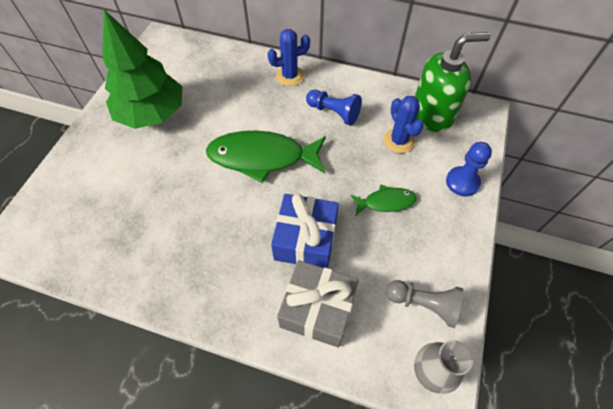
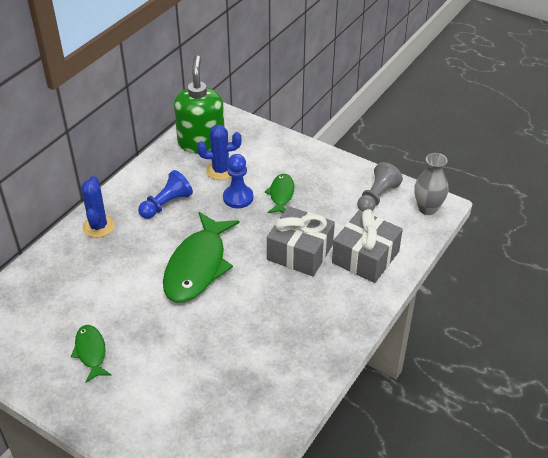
camera: 75 degrees left, 15 degrees down
green tree [102,10,183,129] -> green fish [71,325,111,383]
blue gift [271,194,339,268] -> grey gift [267,206,335,276]
blue pawn [446,142,492,196] -> blue pawn moved to [223,154,253,208]

